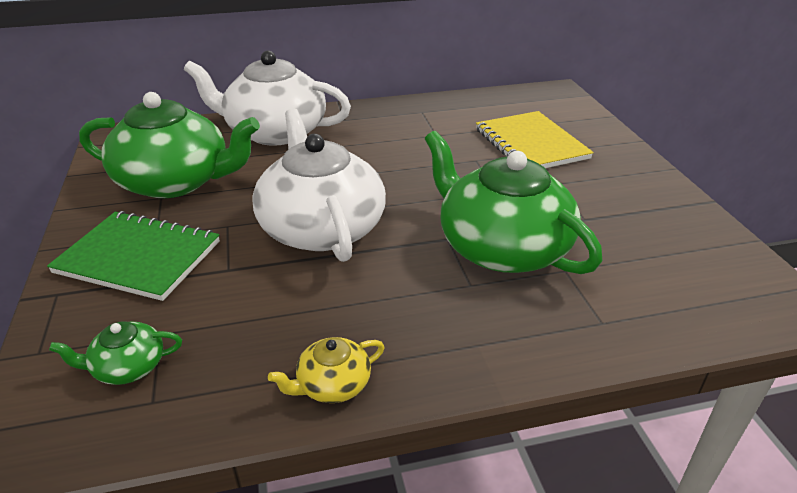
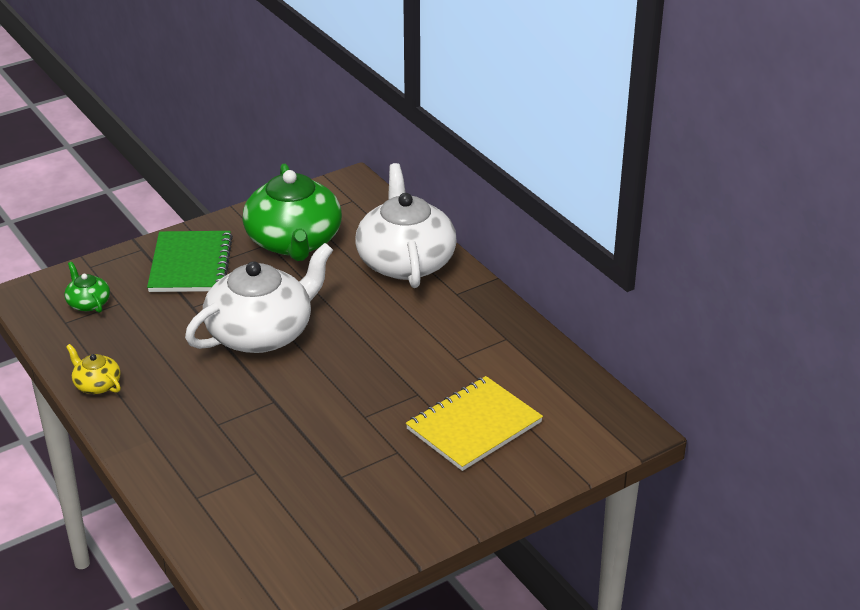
camera: 70 degrees right, 0 degrees up
green teapot [425,131,602,274] -> none

